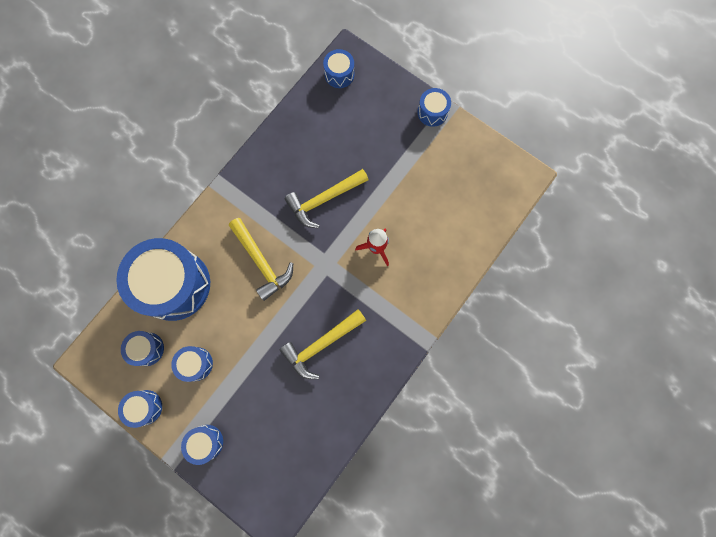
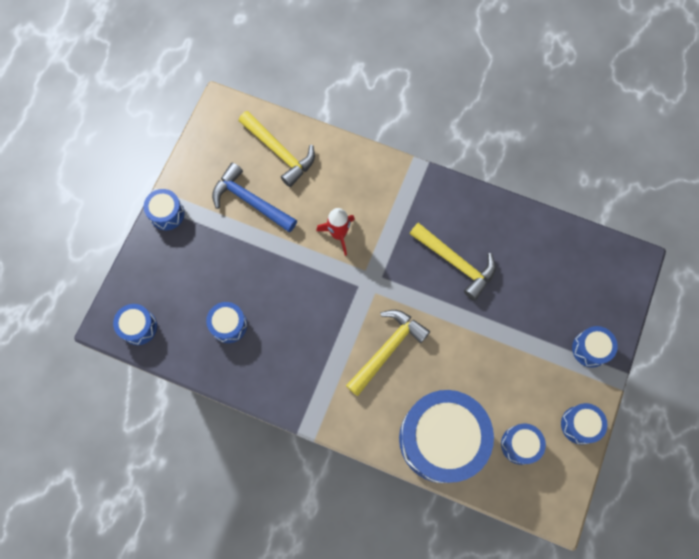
camera: 105 degrees left, 5 degrees down
blue drum [171,346,213,382] -> blue drum moved to [206,302,247,343]
yellow hammer [284,169,368,228] -> yellow hammer moved to [239,111,315,187]
none -> blue hammer [212,163,297,232]

